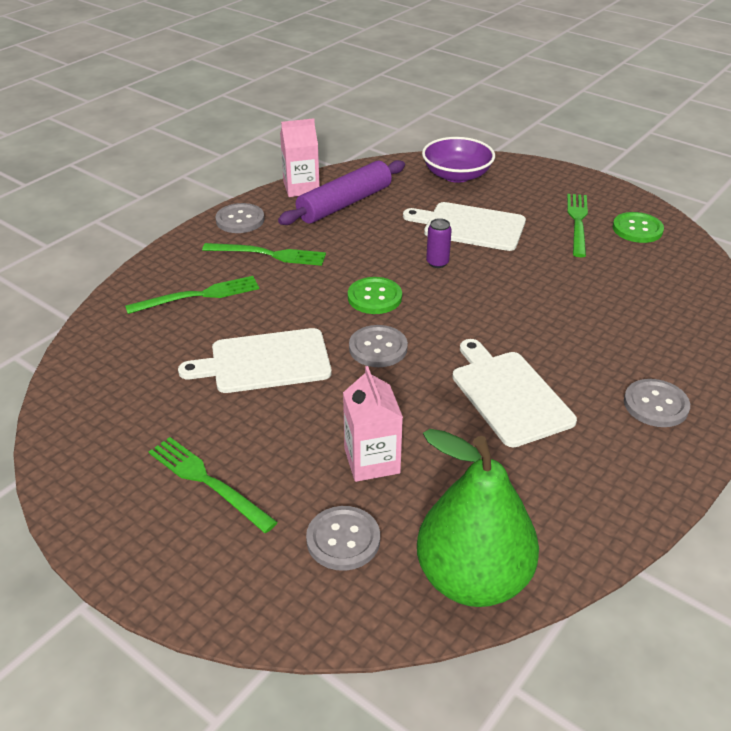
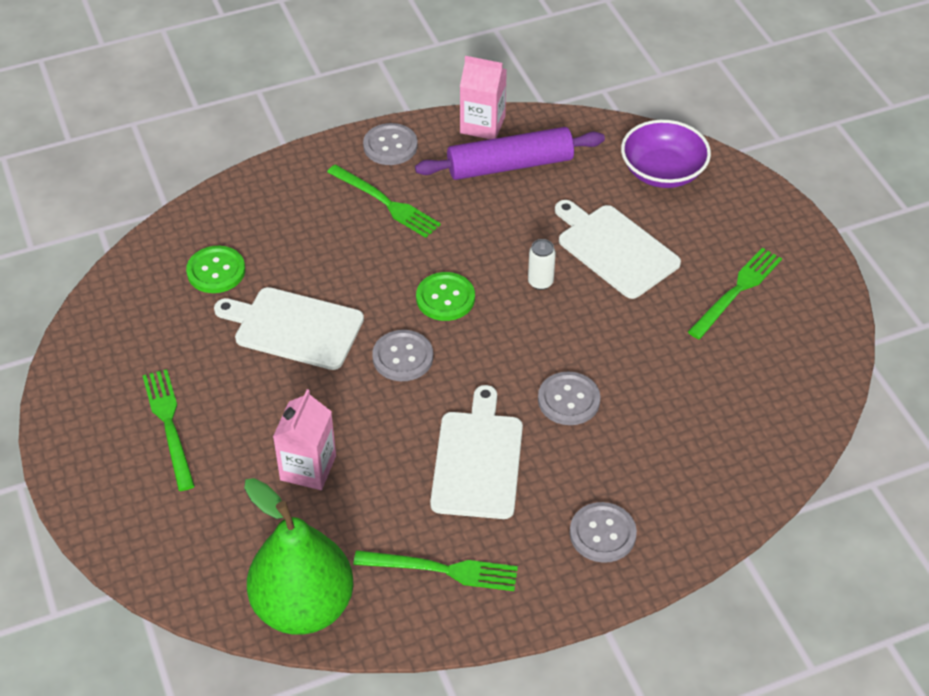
camera: 30 degrees right, 10 degrees up
green fork [125,276,259,314] -> green fork moved to [353,550,518,591]
grey button [306,506,380,571] -> grey button moved to [538,372,600,425]
purple can [426,218,452,268] -> white can [528,239,556,290]
green button [613,212,664,243] -> green button moved to [186,246,245,293]

